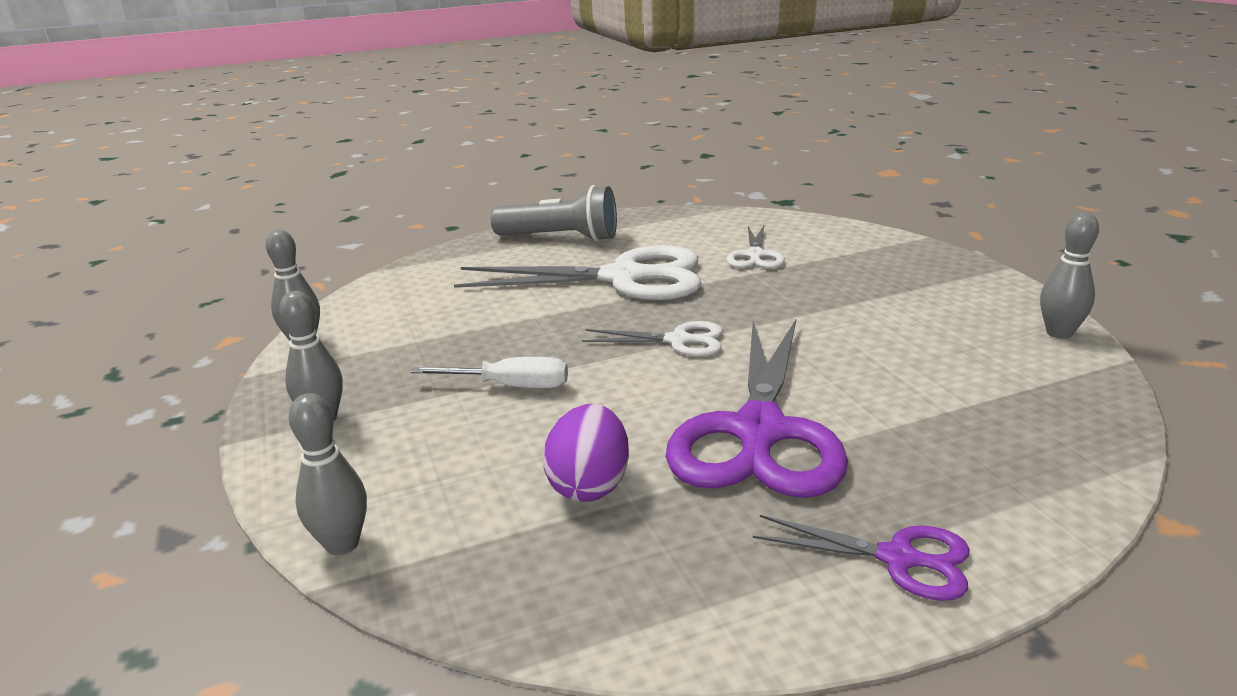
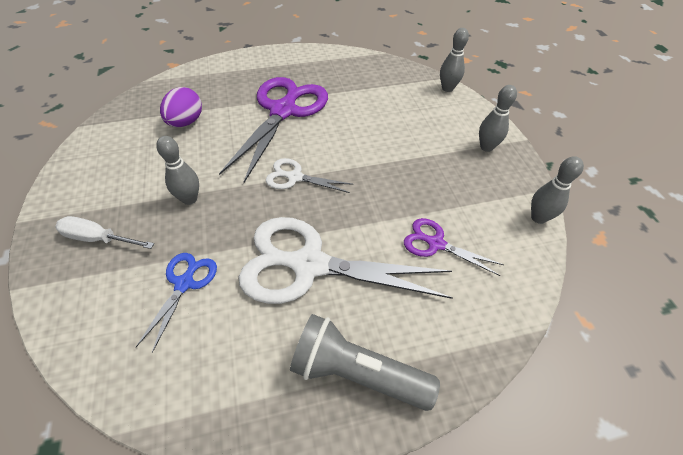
camera: 175 degrees left, 25 degrees up
white screwdriver [411,357,568,388] -> white screwdriver moved to [55,216,154,249]
purple egg [543,404,629,502] -> purple egg moved to [160,87,202,127]
white scissors [727,226,785,269] -> blue scissors [135,253,217,353]
purple scissors [753,515,970,601] -> purple scissors moved to [404,218,504,276]
grey bowling pin [1040,213,1099,339] -> grey bowling pin moved to [156,136,199,205]

